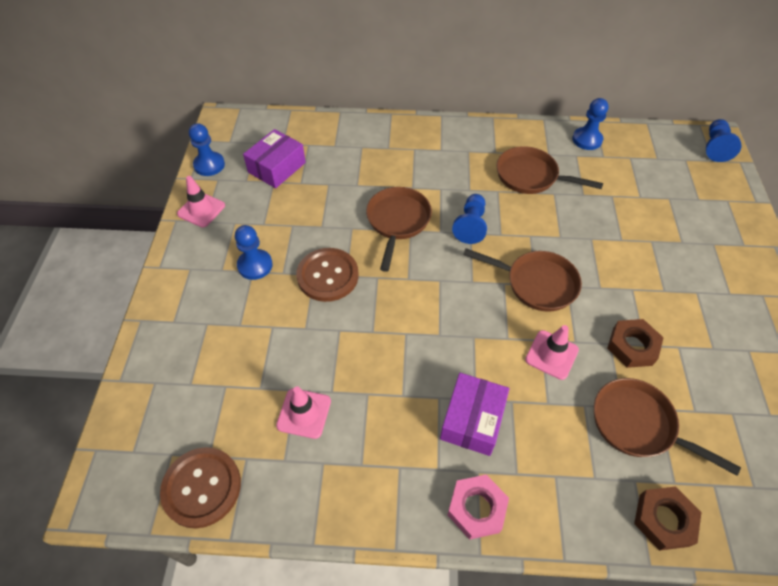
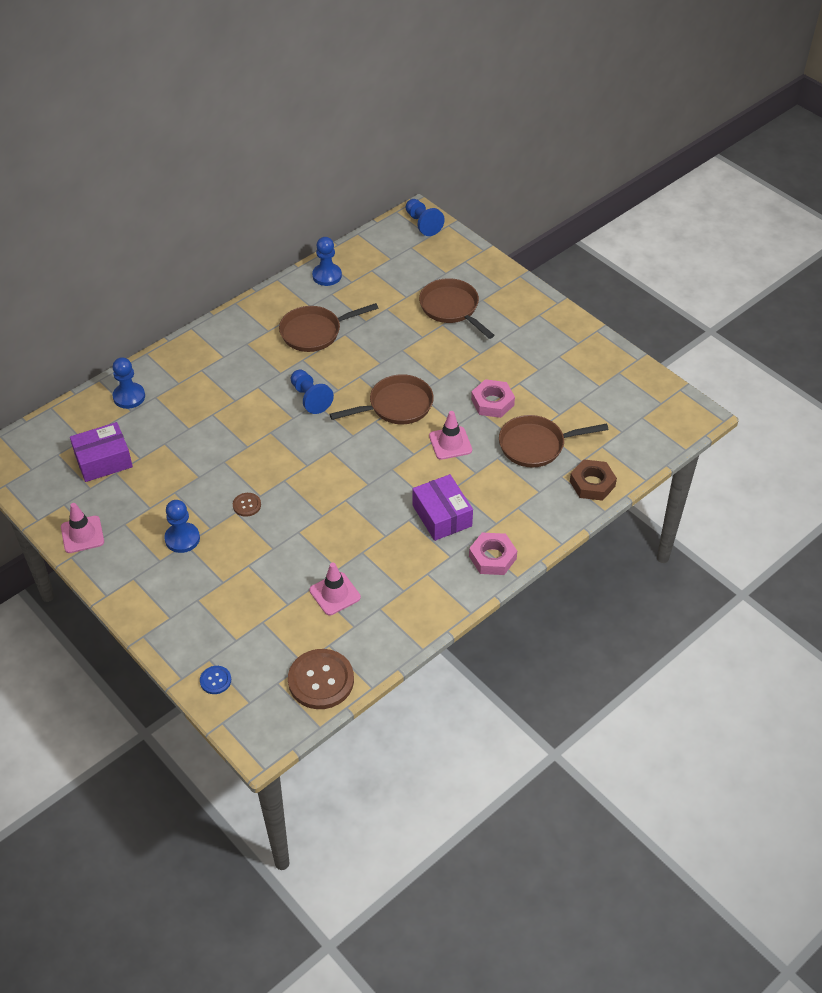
camera: 45 degrees left, 5 degrees down
blue pawn [189,123,225,176] -> blue pawn moved to [112,357,145,409]
purple box [243,129,306,188] -> purple box turned 75 degrees clockwise [70,422,133,482]
brown button [296,248,359,302] -> brown button [233,493,261,517], size x0.47
brown pan [366,187,432,272] -> brown pan moved to [419,278,495,339]
brown nut [607,319,664,368] -> pink nut [471,379,515,418]
none -> blue button [200,666,231,694]

